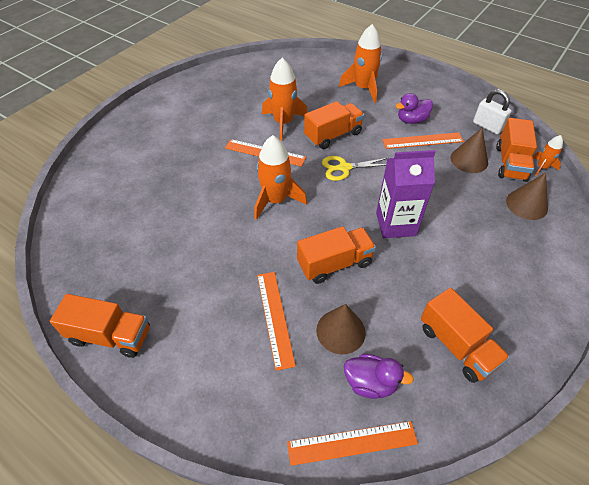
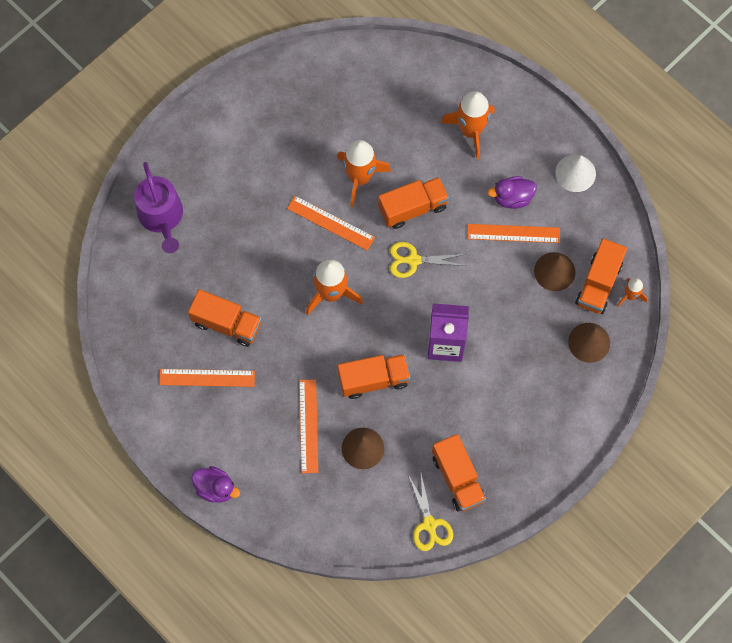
camera: 10 degrees right, 20 degrees up
orange truck [50,294,150,358] -> orange truck moved to [188,289,262,347]
orange ruler [287,421,418,466] -> orange ruler moved to [159,369,255,387]
purple duck [344,354,414,399] -> purple duck moved to [191,466,240,503]
white padlock [473,89,511,134] -> none
none -> purple watering can [134,162,183,253]
none -> yellow scissors [409,474,453,551]
none -> white cone [555,155,596,192]

